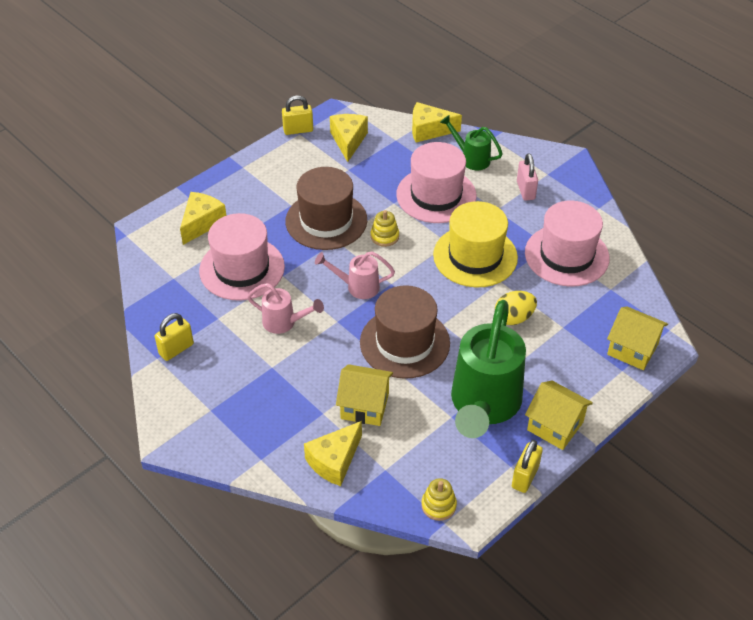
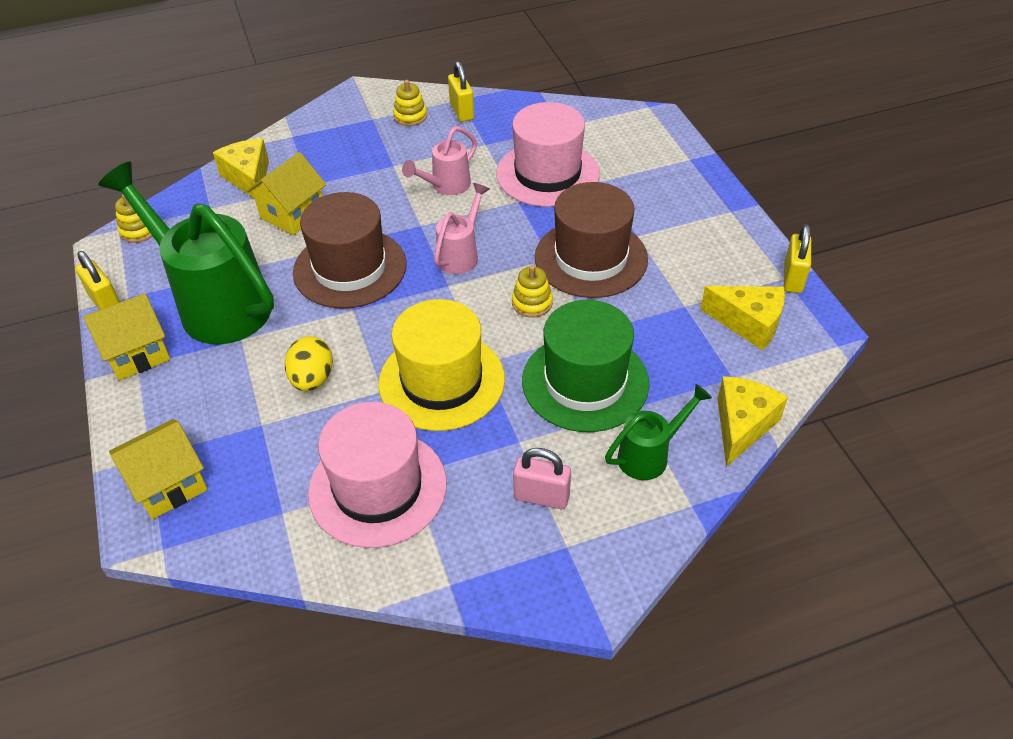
camera: 115 degrees right, 0 degrees up
yellow cheese [180,192,227,245] -> none
pink hat [396,142,477,223] -> green hat [522,300,650,432]
none -> yellow stacking toy [393,80,427,126]

